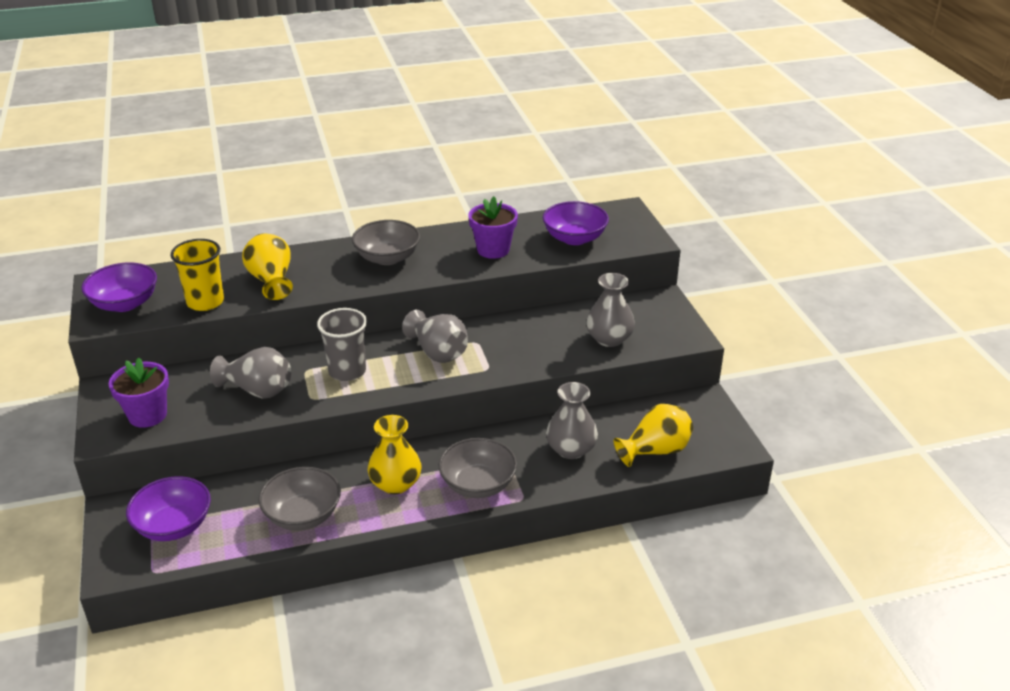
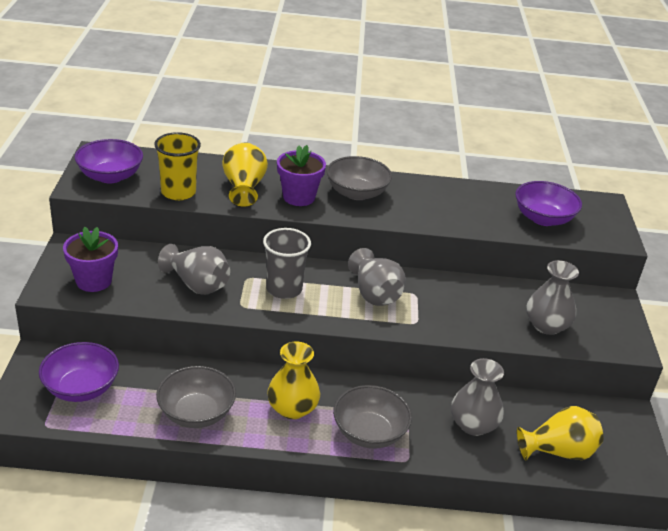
camera: 15 degrees right, 0 degrees up
purple flower pot [468,196,518,259] -> purple flower pot moved to [277,145,326,206]

